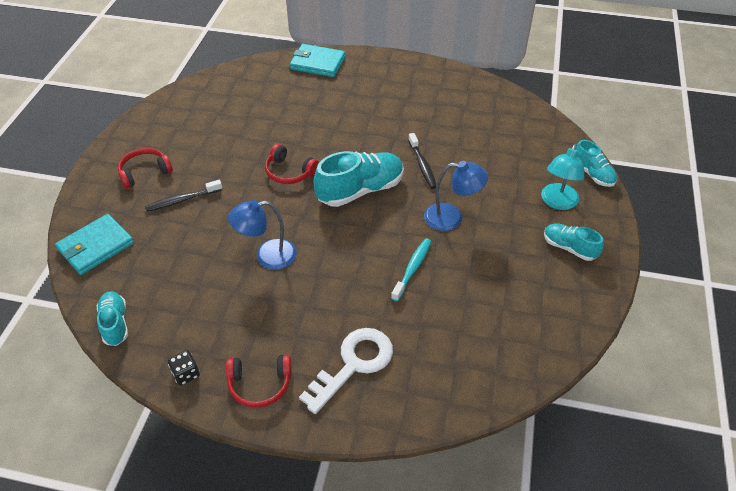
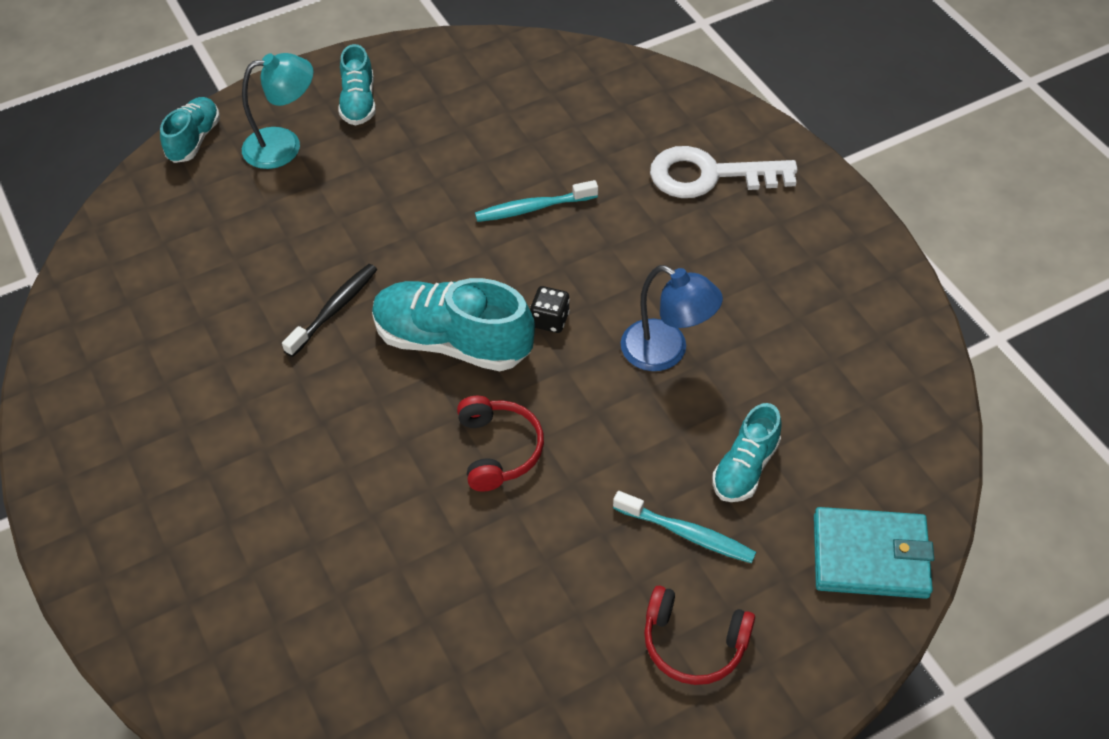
camera: 130 degrees left, 5 degrees up
turquoise shoe [97,291,128,346] -> turquoise shoe moved to [712,403,782,502]
black toothbrush [145,180,222,212] -> turquoise toothbrush [613,491,756,563]
black dice [168,350,200,386] -> black dice moved to [530,286,570,333]
red headphones [226,354,292,408] -> none
turquoise wallet [290,44,345,77] -> none
blue lamp [424,161,488,231] -> none

